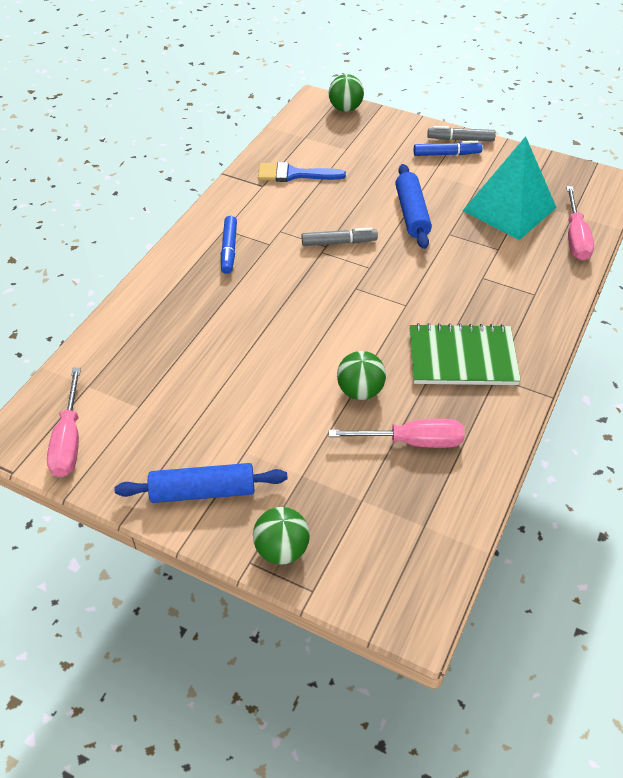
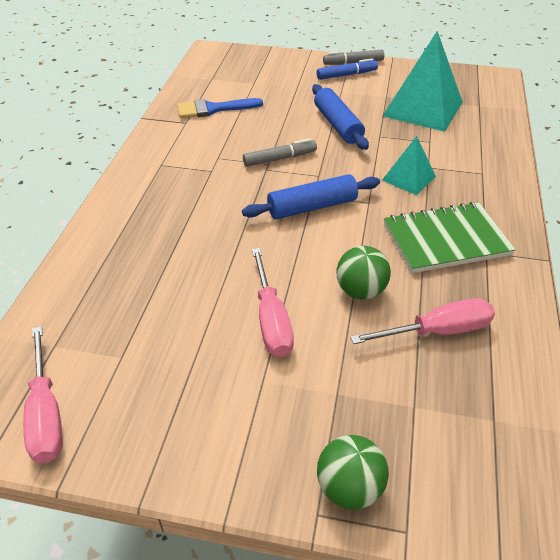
camera: 15 degrees left, 5 degrees down
blue rolling pin [114,463,288,503] -> blue rolling pin moved to [242,174,380,219]
blue marker [221,216,237,274] -> none
green ball [329,74,364,112] -> none
pink screwdriver [566,186,594,261] -> pink screwdriver moved to [252,248,294,357]
none -> turquoise pyramid [382,136,436,195]

